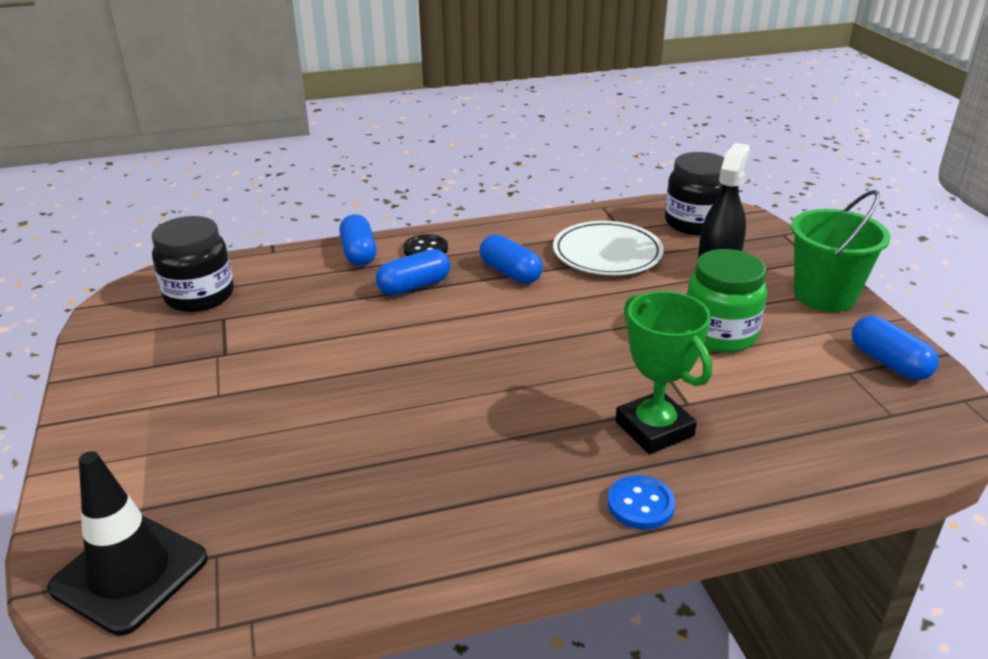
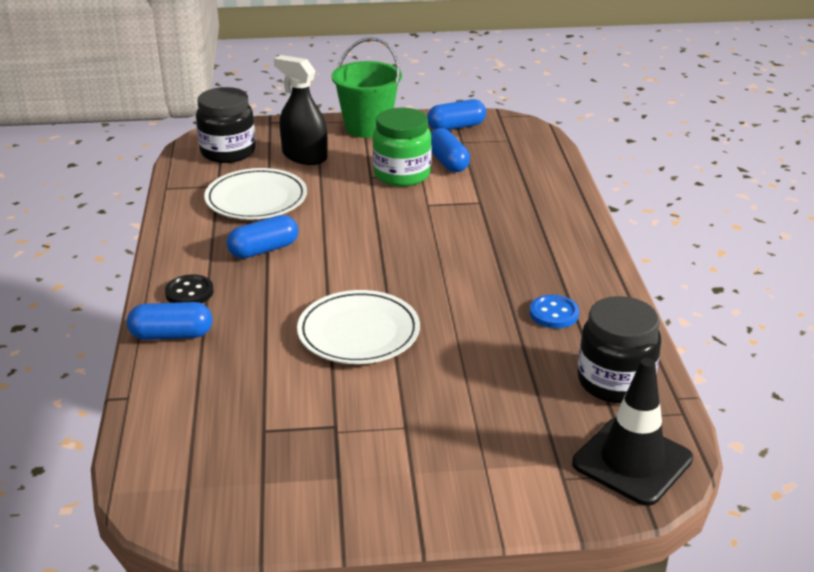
camera: 80 degrees left, 0 degrees up
black jar [152,216,234,312] -> black jar moved to [578,296,661,403]
blue capsule [376,249,450,296] -> blue capsule moved to [431,128,470,172]
blue button [607,475,675,530] -> blue button moved to [530,295,579,328]
green trophy [615,291,712,454] -> none
none -> white plate [297,290,420,364]

